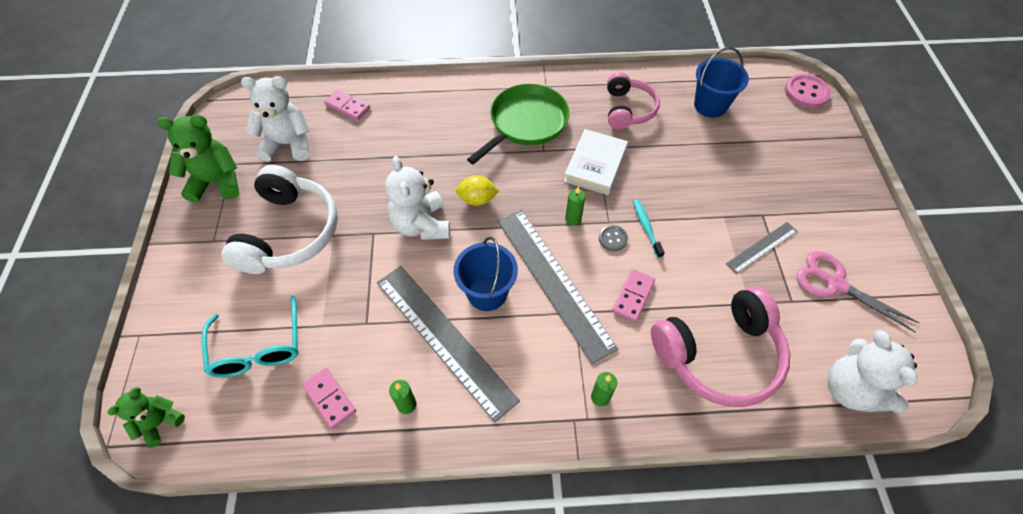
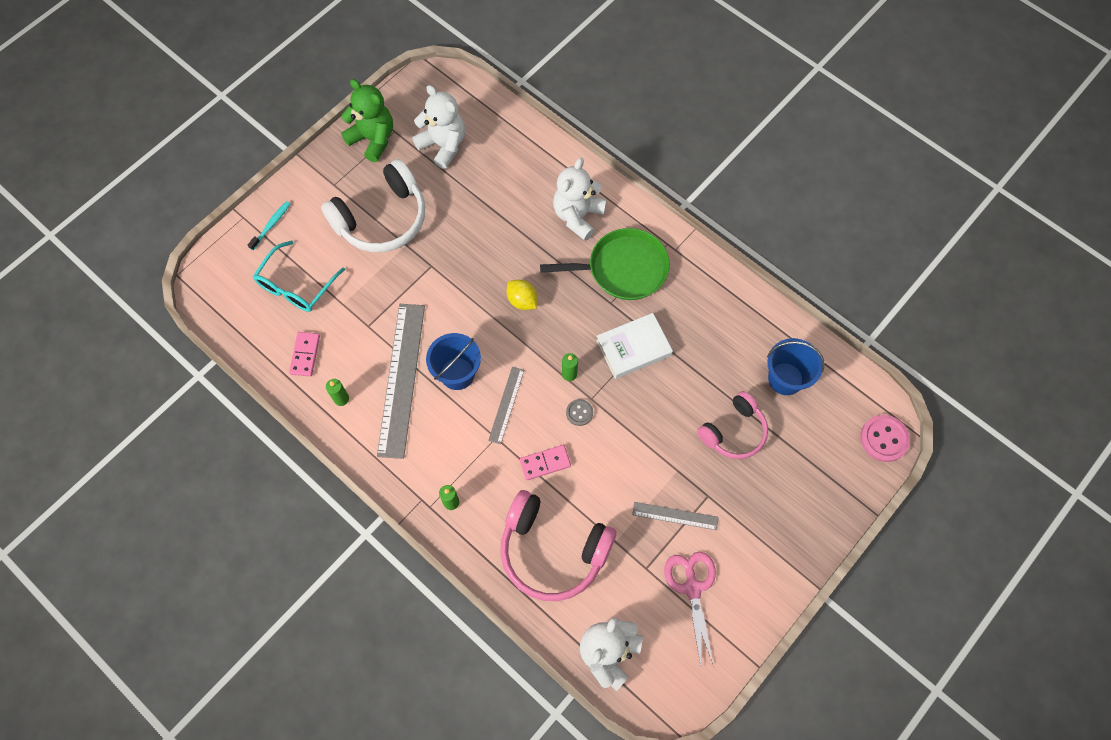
camera: 45 degrees right, 10 degrees up
green teddy bear [107,387,185,448] -> none
pink domino [324,89,370,121] -> none
white teddy bear [385,156,450,240] -> white teddy bear moved to [553,158,607,241]
grey ruler [497,209,618,364] -> grey ruler [488,367,524,444], size x0.49
pink headphones [607,72,660,130] -> pink headphones moved to [697,391,768,459]
turquoise toothbrush [633,199,665,258] -> turquoise toothbrush moved to [248,201,290,250]

